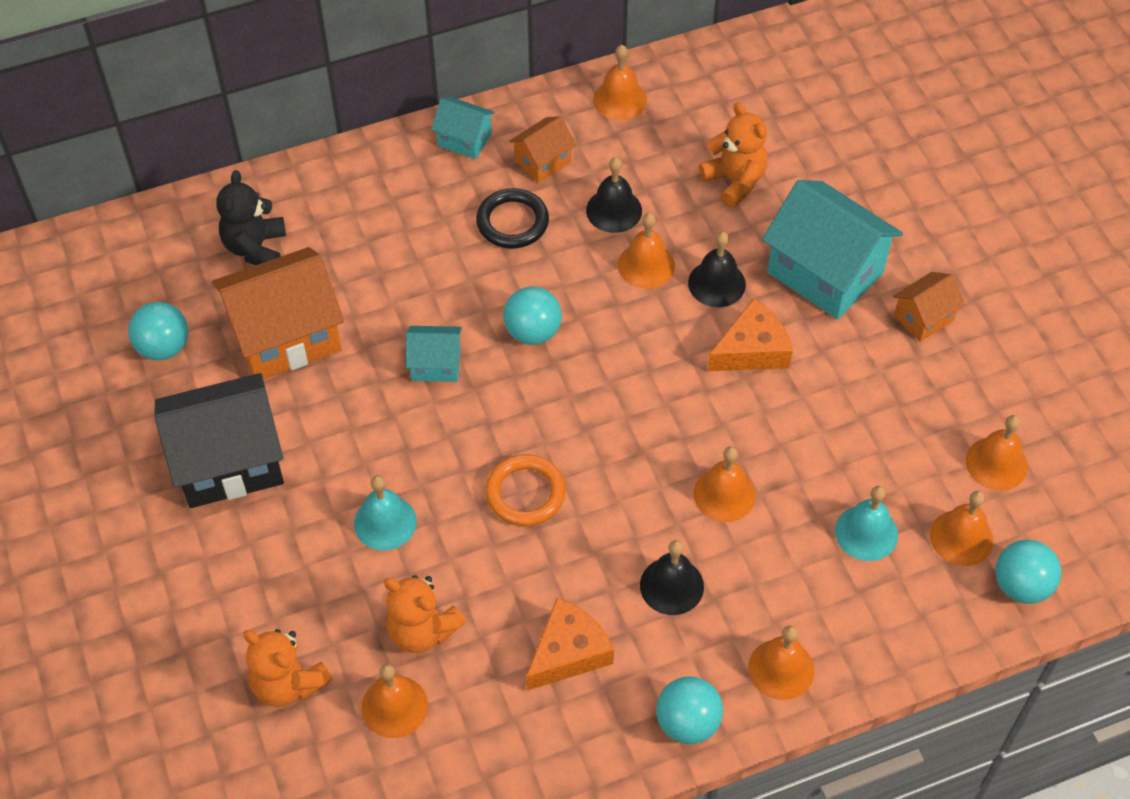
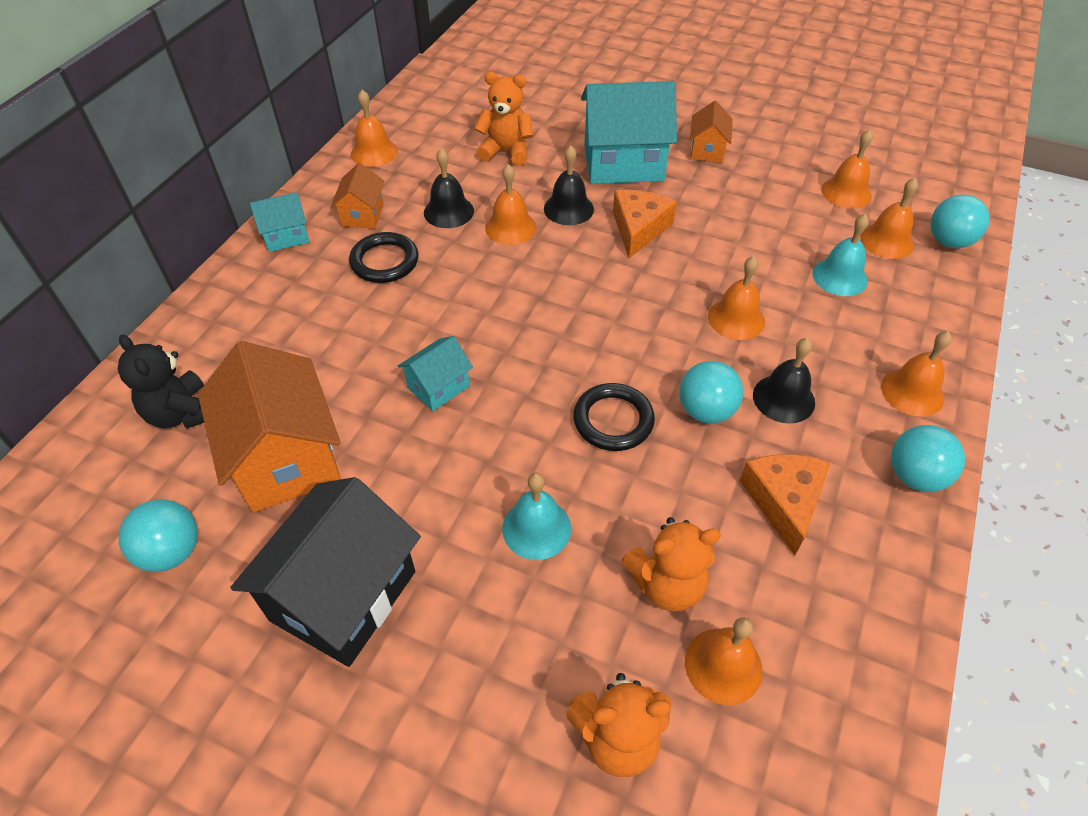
camera: 45 degrees left, 5 degrees down
orange house [212,247,344,379] -> orange house turned 45 degrees counterclockwise [198,341,341,512]
orange ring [485,454,566,526] -> black ring [573,383,655,451]
turquoise ball [503,286,562,345] -> turquoise ball moved to [679,361,743,424]

